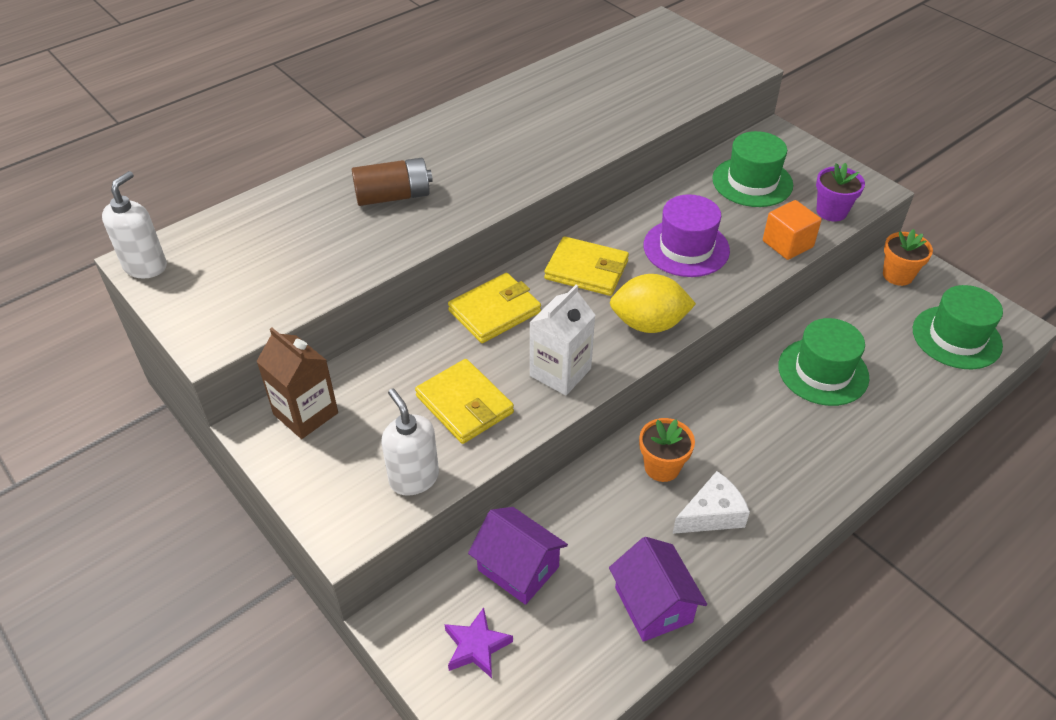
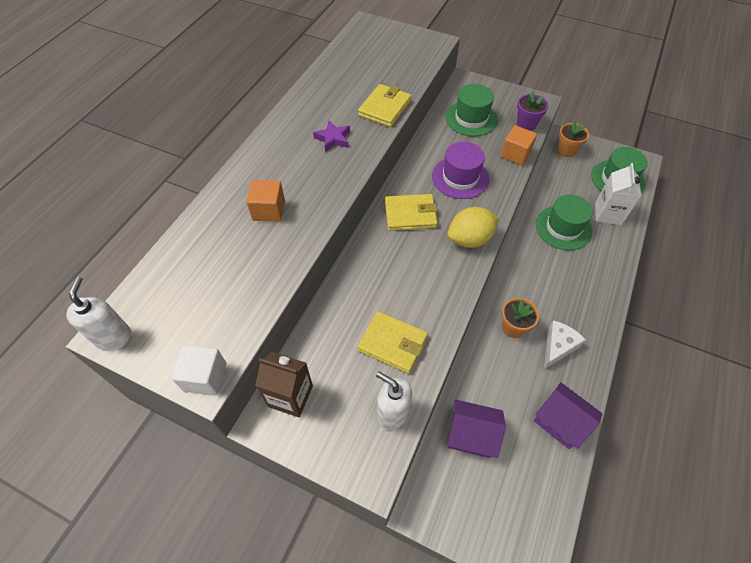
camera: 25 degrees left, 10 degrees up
brown battery [352,158,433,206] -> orange cube [246,180,285,222]
purple star [445,607,513,678] -> purple star moved to [313,121,350,152]
yellow wallet [448,273,541,343] -> yellow wallet moved to [358,84,411,127]
white carton [529,285,595,396] -> white carton moved to [595,163,641,225]
none -> white cube [171,345,226,395]

